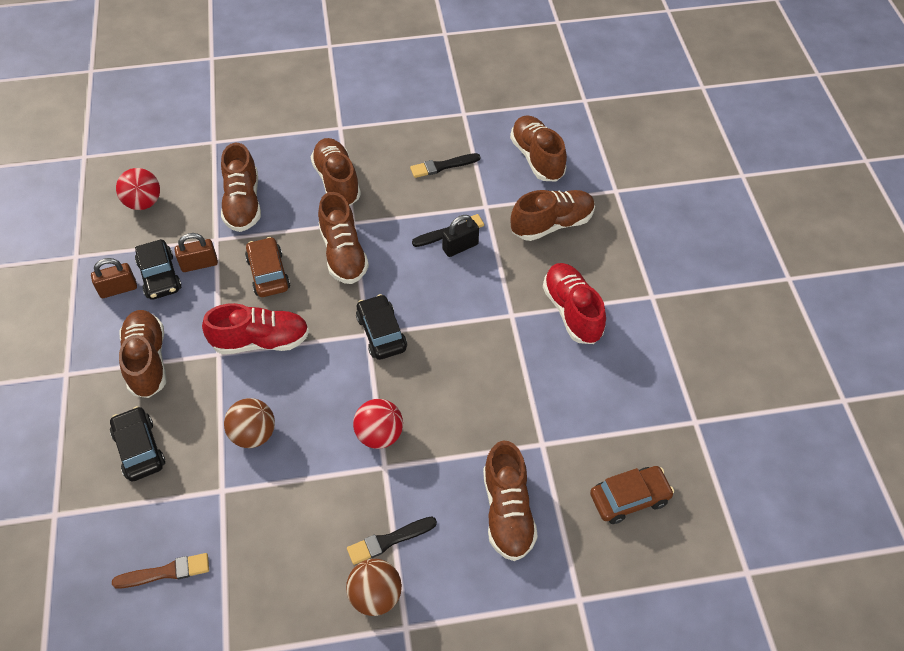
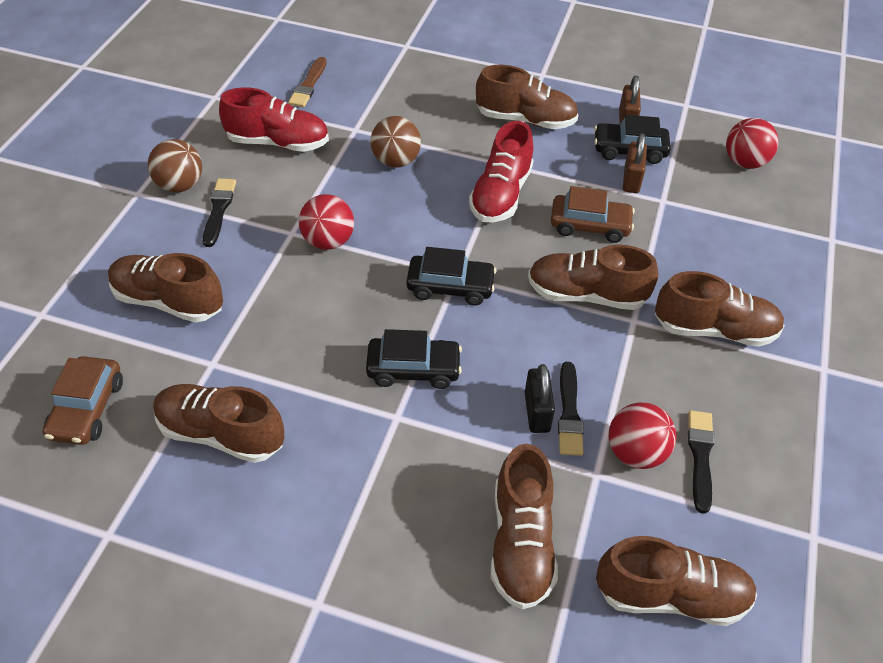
camera: 115 degrees right, 5 degrees down
black car [110,406,165,482] -> black car moved to [366,329,462,389]
brown shoe [221,143,261,232] -> brown shoe moved to [153,384,285,463]
red shoe [543,263,606,344] -> red shoe moved to [219,87,329,152]
none -> red ball [609,403,676,469]

